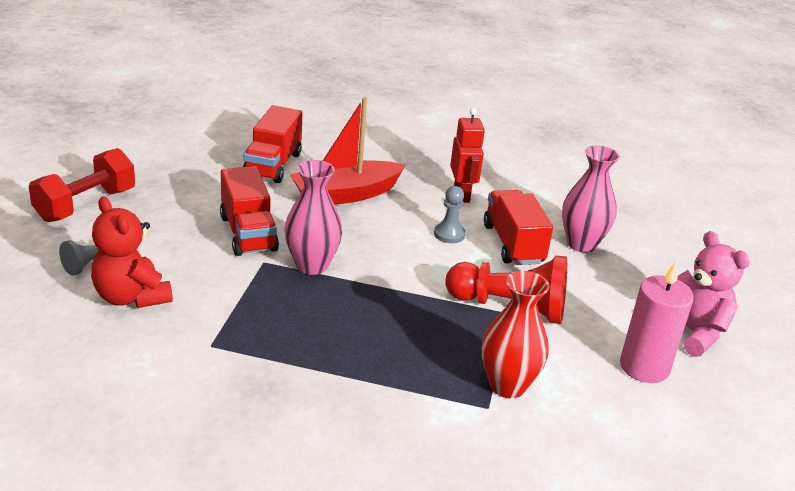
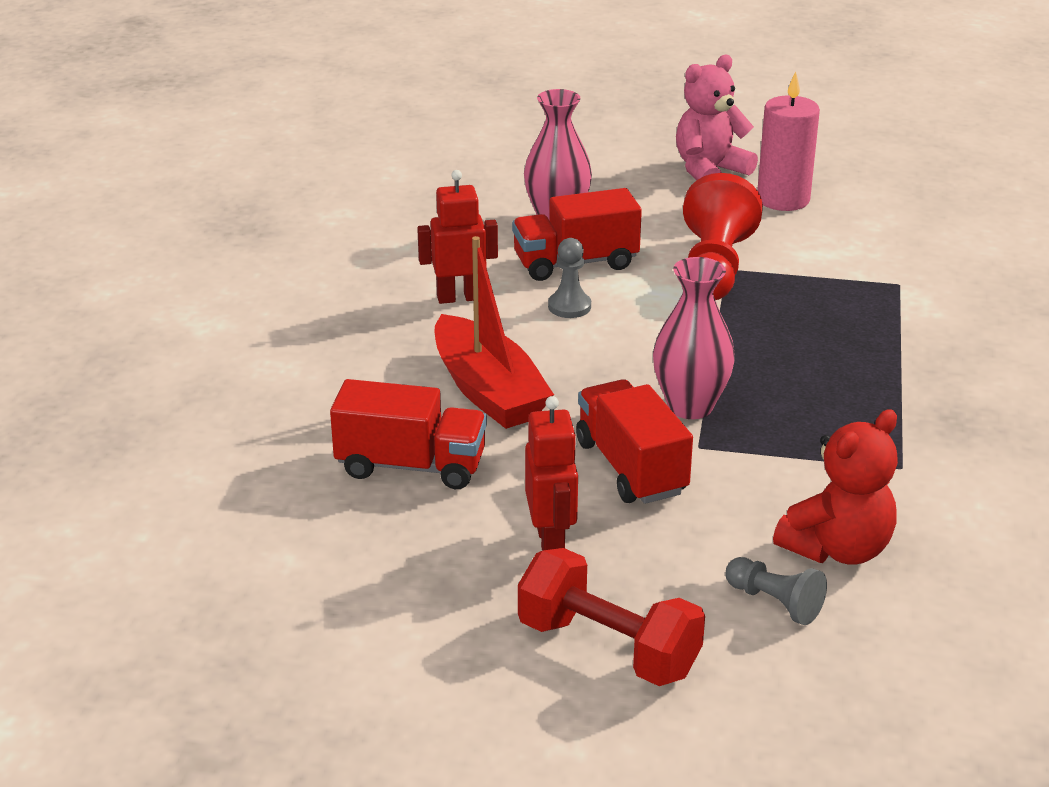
camera: 90 degrees left, 0 degrees up
red truck [220,166,279,256] -> red truck turned 90 degrees counterclockwise [576,379,693,504]
red vase [482,271,550,398] -> none
none -> red robot [525,396,578,551]

